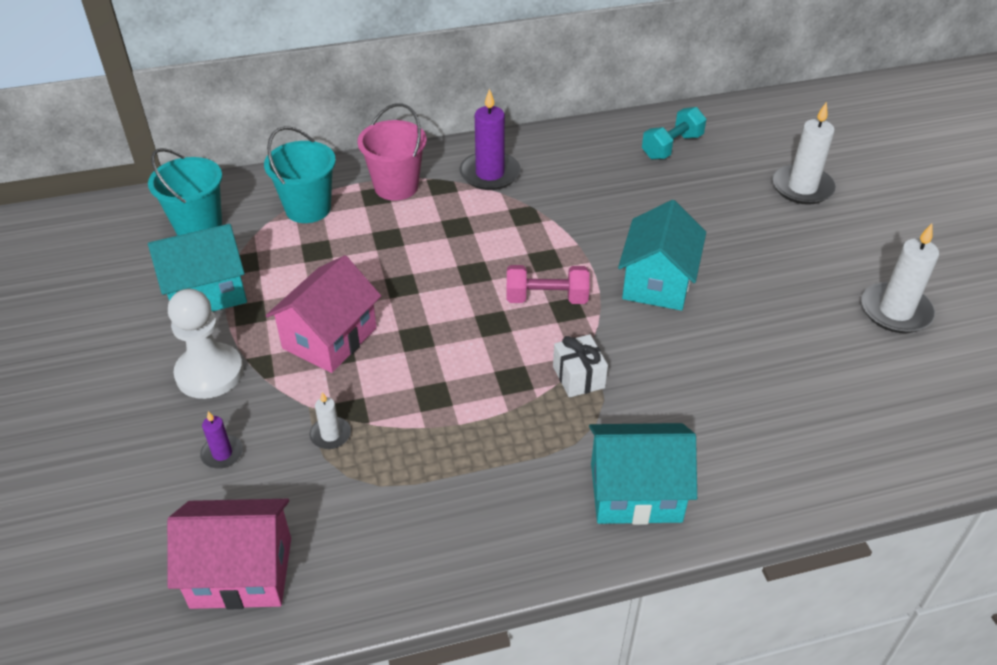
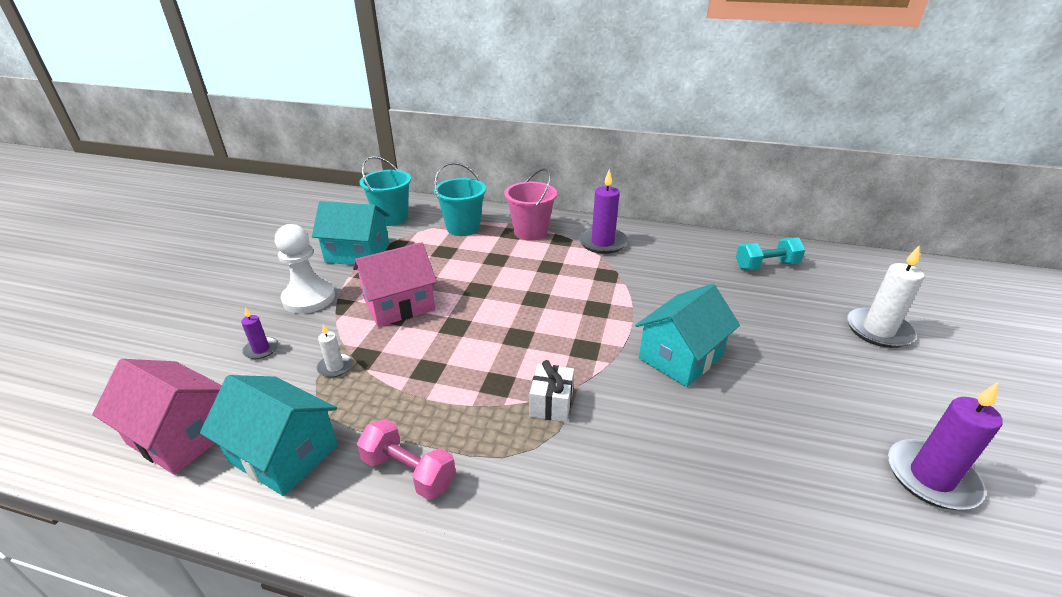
camera: 30 degrees right, 10 degrees down
pink dumbbell [506,265,589,304] -> pink dumbbell moved to [357,419,456,500]
turquoise house [589,423,697,525] -> turquoise house moved to [200,375,338,496]
white candle [861,224,939,333] -> purple candle [888,382,1003,510]

